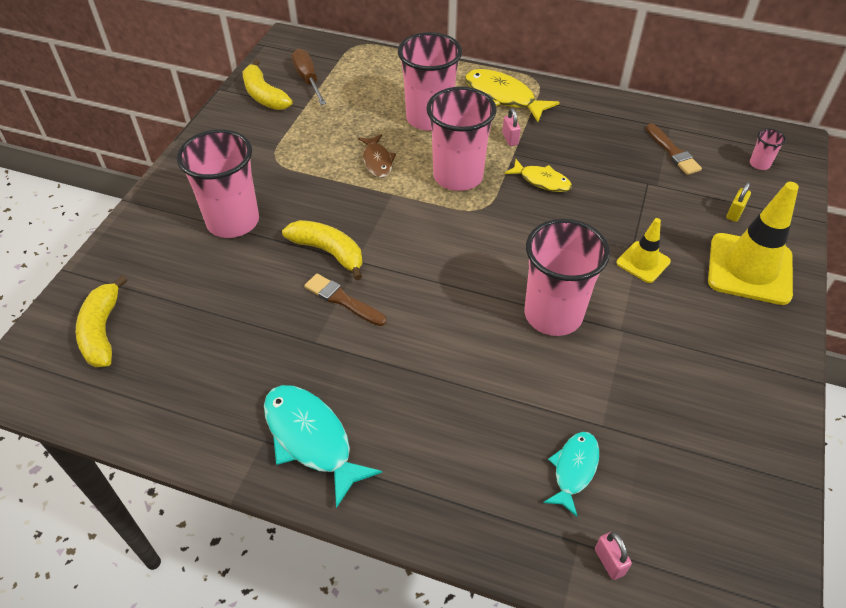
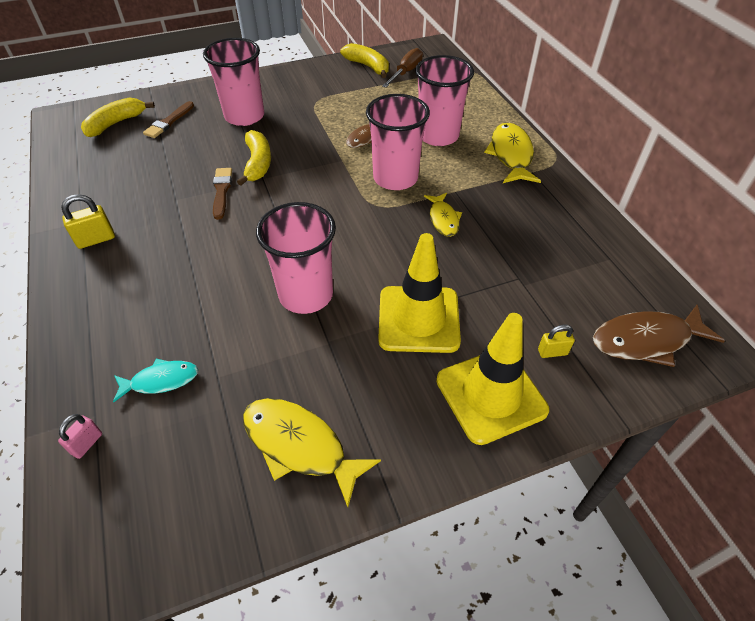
camera: 50 degrees right, 0 degrees up
yellow banana [243,60,292,110] -> yellow banana turned 120 degrees clockwise [340,43,389,78]
turquoise fish [264,385,382,508] -> yellow padlock [61,194,115,249]
pink padlock [502,108,521,146] -> none
yellow traffic cone [616,218,671,283] -> yellow traffic cone [378,233,461,353], size x1.87
brown brush [646,124,702,175] -> brown brush moved to [143,101,194,138]
pink cup [750,129,786,170] -> brown fish [593,305,725,367]
none -> yellow fish [243,398,381,507]

